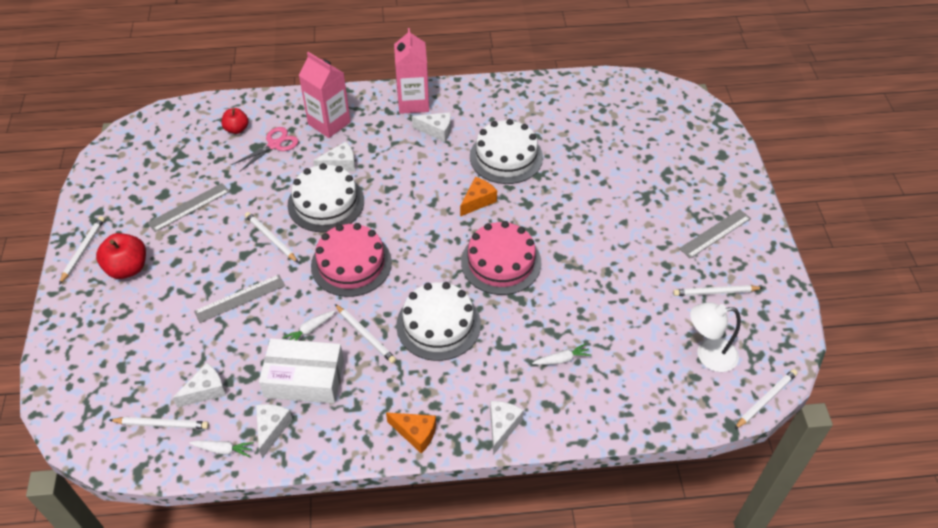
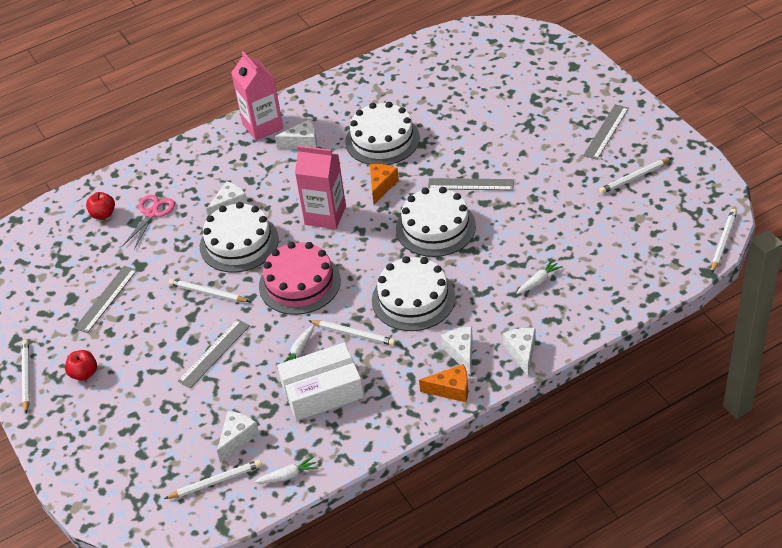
camera: 20 degrees left, 5 degrees down
red apple [96,233,146,279] -> red apple [65,350,97,381], size x0.63
white cheese [256,404,292,459] -> white cheese moved to [441,327,473,375]
pink carton [299,52,350,138] -> pink carton moved to [295,146,346,229]
pink cake [461,221,541,295] -> white cake [396,187,476,257]
white lamp [690,302,741,372] -> none
none -> grey ruler [428,178,514,190]

